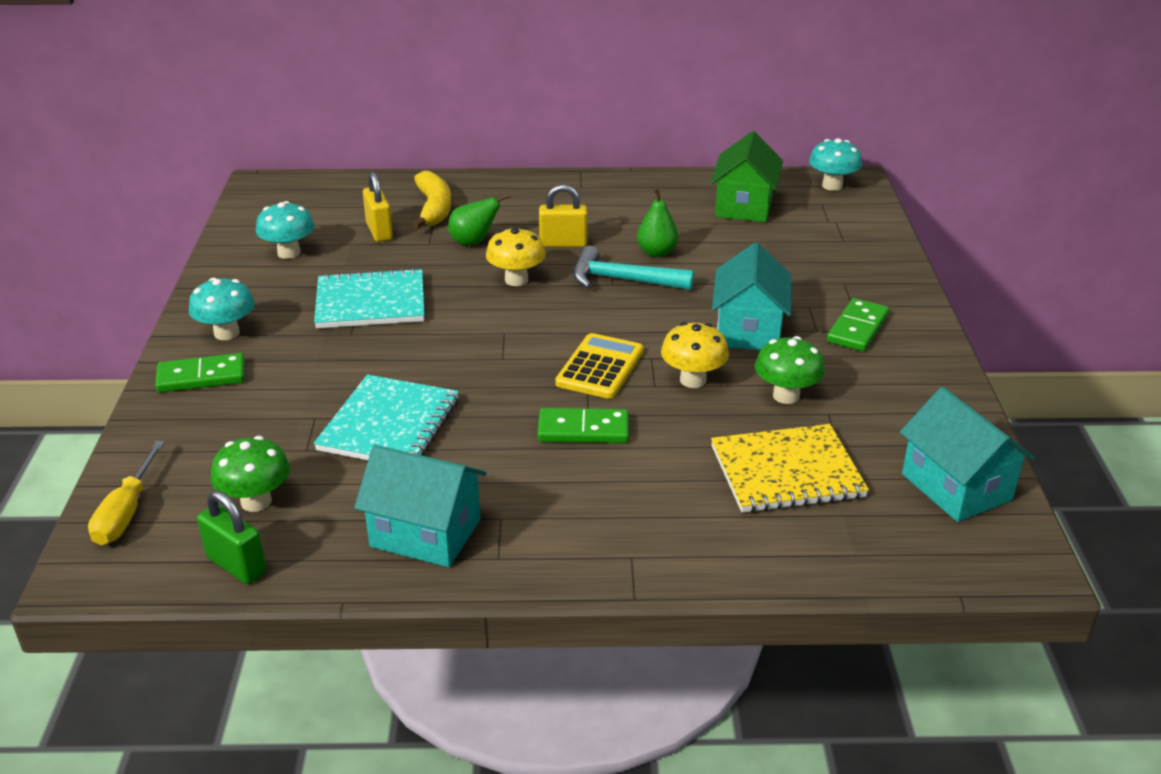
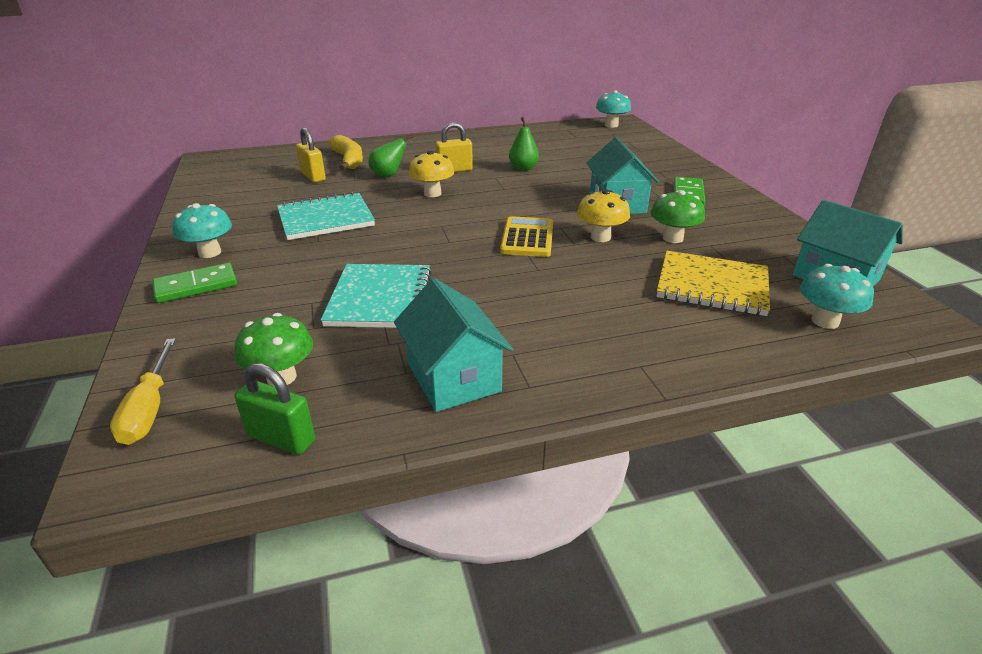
camera: 15 degrees left, 0 degrees up
turquoise mushroom [256,201,315,259] -> turquoise mushroom moved to [800,264,874,329]
turquoise house [354,445,486,567] -> turquoise house turned 60 degrees clockwise [394,278,513,412]
green domino [538,408,629,443] -> none
turquoise hammer [573,246,694,290] -> none
green house [711,131,783,222] -> none
yellow notebook [711,424,869,513] -> yellow notebook turned 45 degrees clockwise [656,251,770,316]

